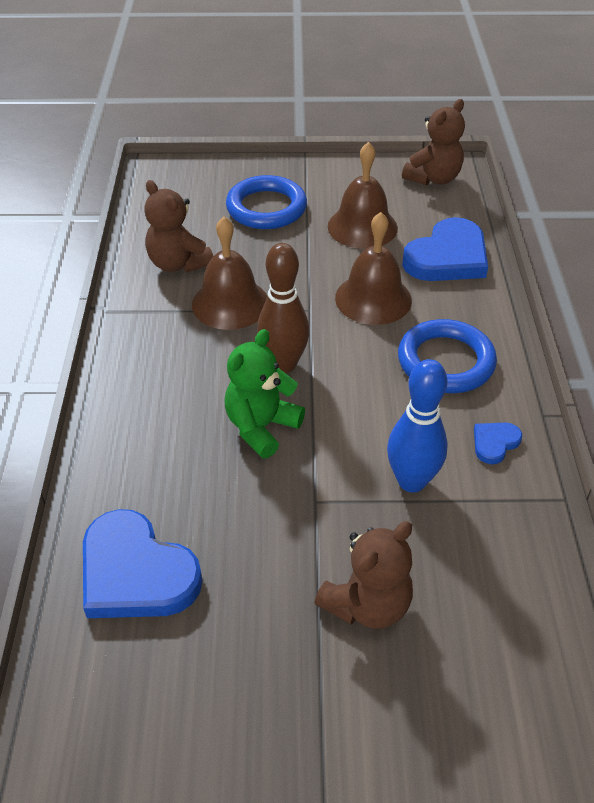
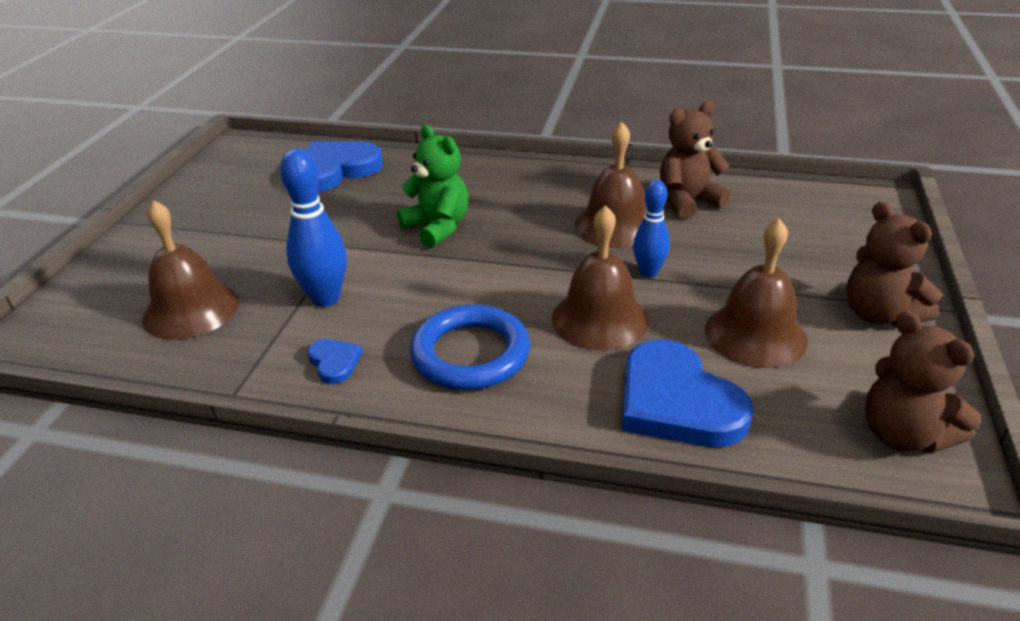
camera: 105 degrees right, 10 degrees down
blue ring [226,175,307,229] -> none
brown bowling pin [257,243,309,373] -> none
brown teddy bear [314,521,413,629] -> brown teddy bear moved to [846,202,942,327]
none -> brown bell [143,200,239,340]
none -> blue bowling pin [633,180,670,277]

